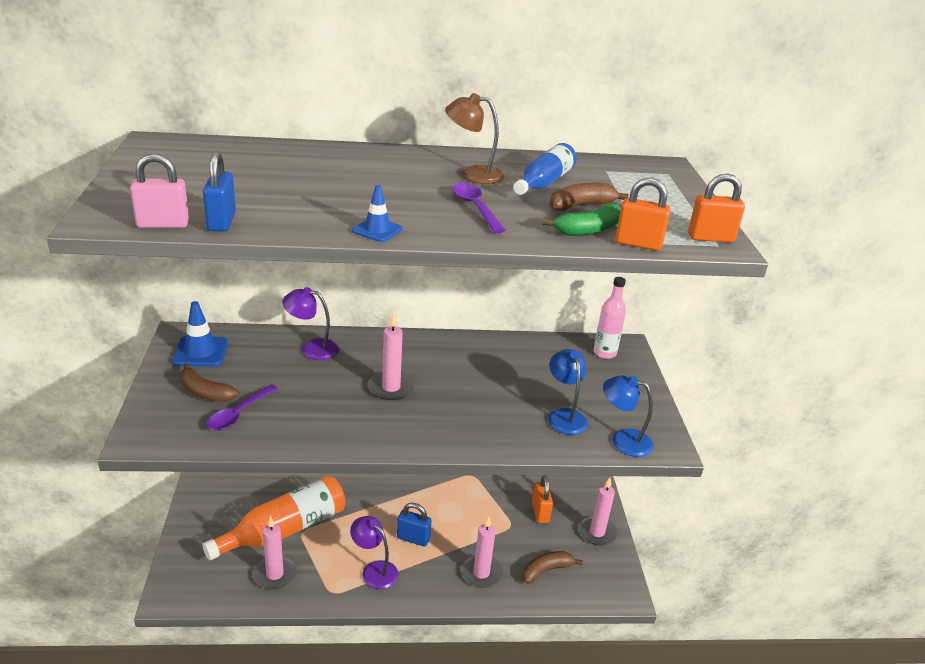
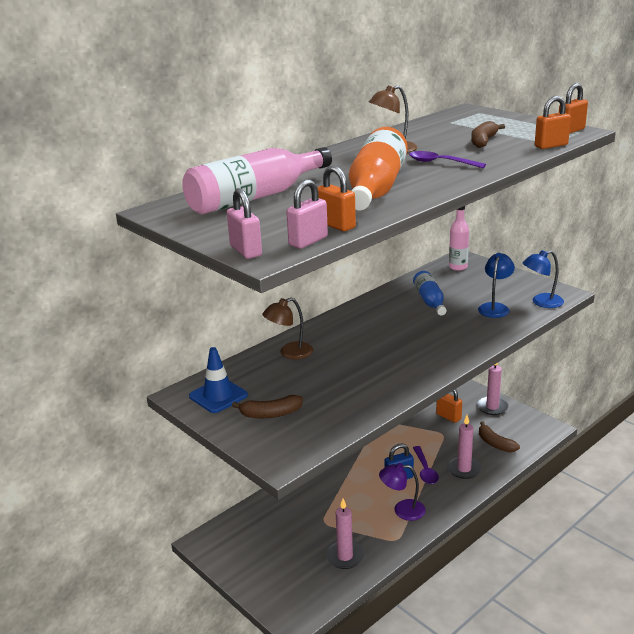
camera: 35 degrees left, 5 degrees down
blue padlock [203,151,236,232] -> orange padlock [317,166,356,231]
orange bottle [203,476,346,560] -> orange bottle moved to [349,127,408,210]
purple spoon [207,384,279,431] -> purple spoon moved to [413,446,439,484]
purple lamp [282,287,339,360] -> brown lamp [262,298,313,360]
blue traffic cone [352,185,402,242] -> none
pink candle [368,313,415,400] -> none
blue bottle [513,143,577,195] -> blue bottle moved to [413,271,447,316]
brown banana [522,551,583,584] -> brown banana turned 60 degrees counterclockwise [479,422,520,452]
green banana [543,204,621,236] -> none
blue lamp [548,349,588,435] -> blue lamp turned 75 degrees clockwise [478,253,515,318]
none -> pink bottle [182,147,332,214]
none -> pink padlock [227,188,262,259]

